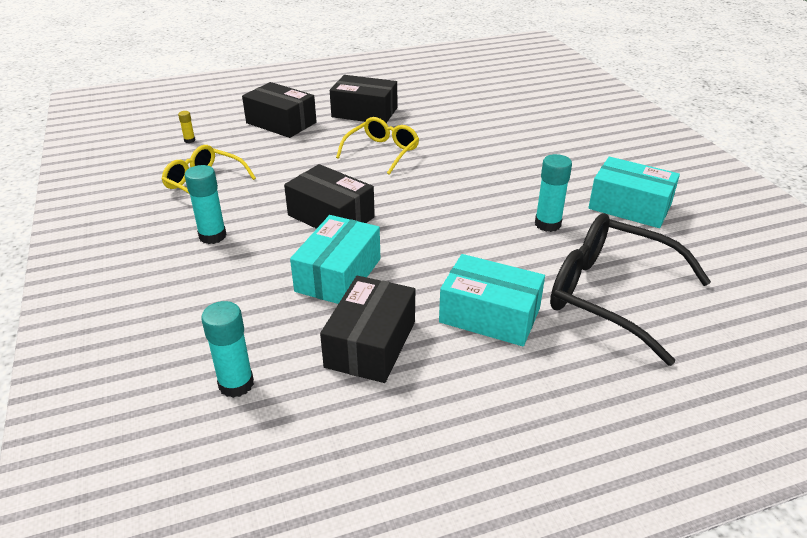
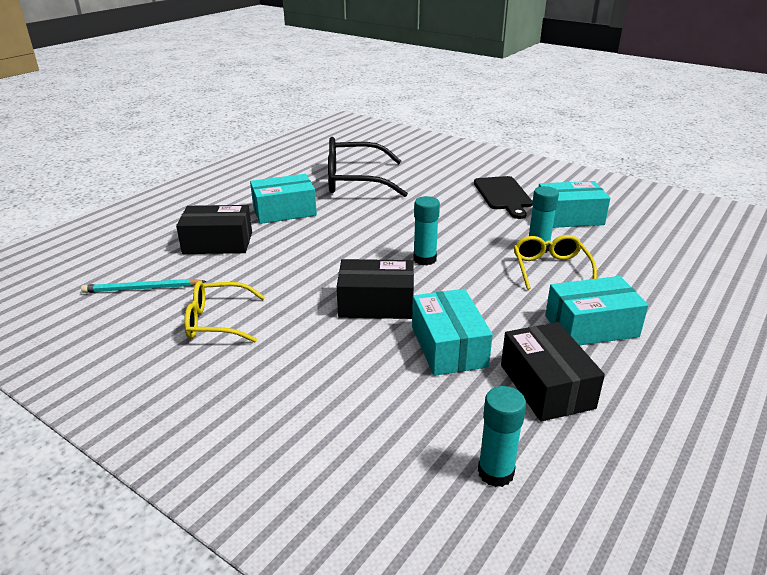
camera: 35 degrees left, 5 degrees down
yellow glue stick [178,111,195,143] -> turquoise pencil [81,279,207,293]
turquoise glue stick [185,165,226,244] -> turquoise glue stick moved to [413,196,440,265]
black box [330,75,397,123] -> turquoise box [250,174,317,224]
yellow glasses [336,117,419,175] -> yellow glasses moved to [514,235,597,290]
black glasses [550,213,711,366] -> black glasses moved to [328,137,408,197]
none -> black cutting board [474,176,532,219]

